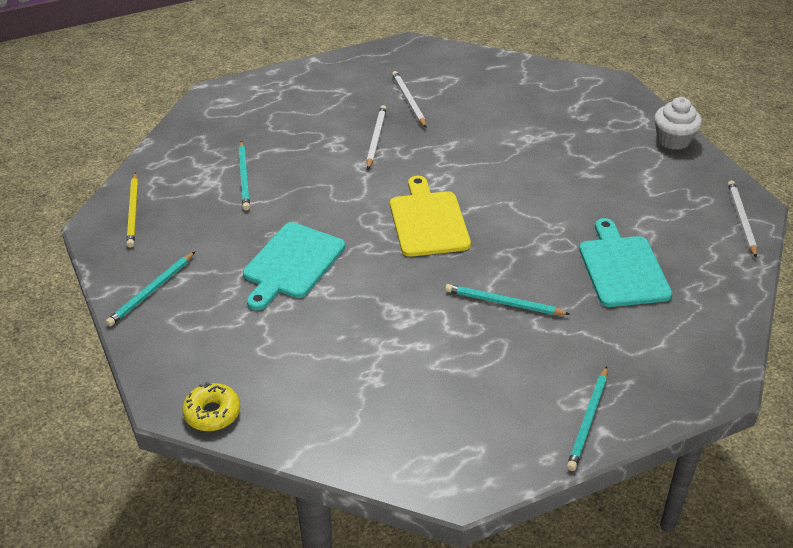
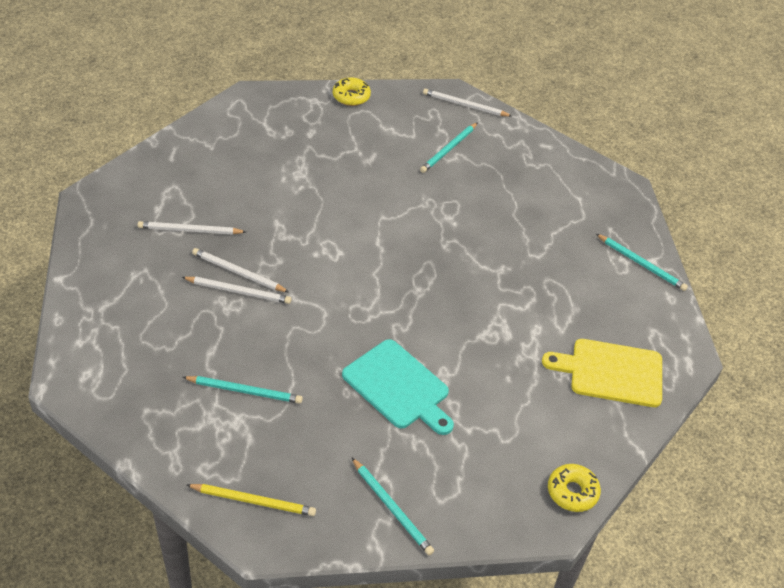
camera: 75 degrees left, 5 degrees up
yellow cutting board [390,176,471,257] -> yellow cutting board moved to [542,339,662,407]
turquoise pencil [445,284,570,315] -> turquoise pencil moved to [420,122,478,173]
turquoise cutting board [579,218,672,307] -> none
white cupcake [654,97,702,150] -> yellow donut [333,77,371,106]
none -> white pencil [182,277,291,304]

